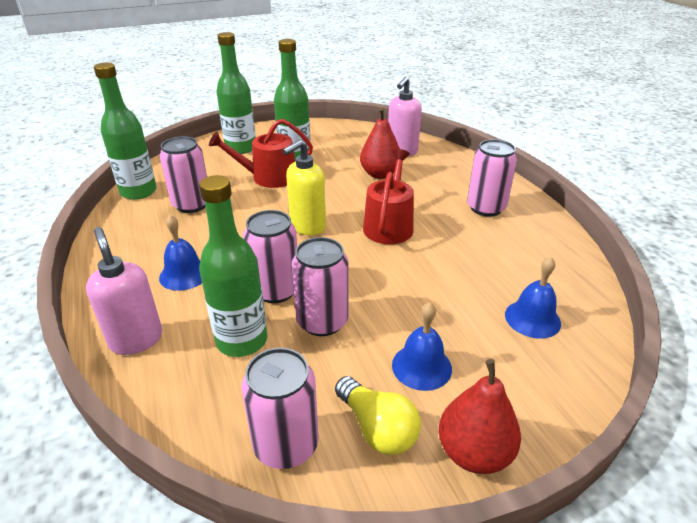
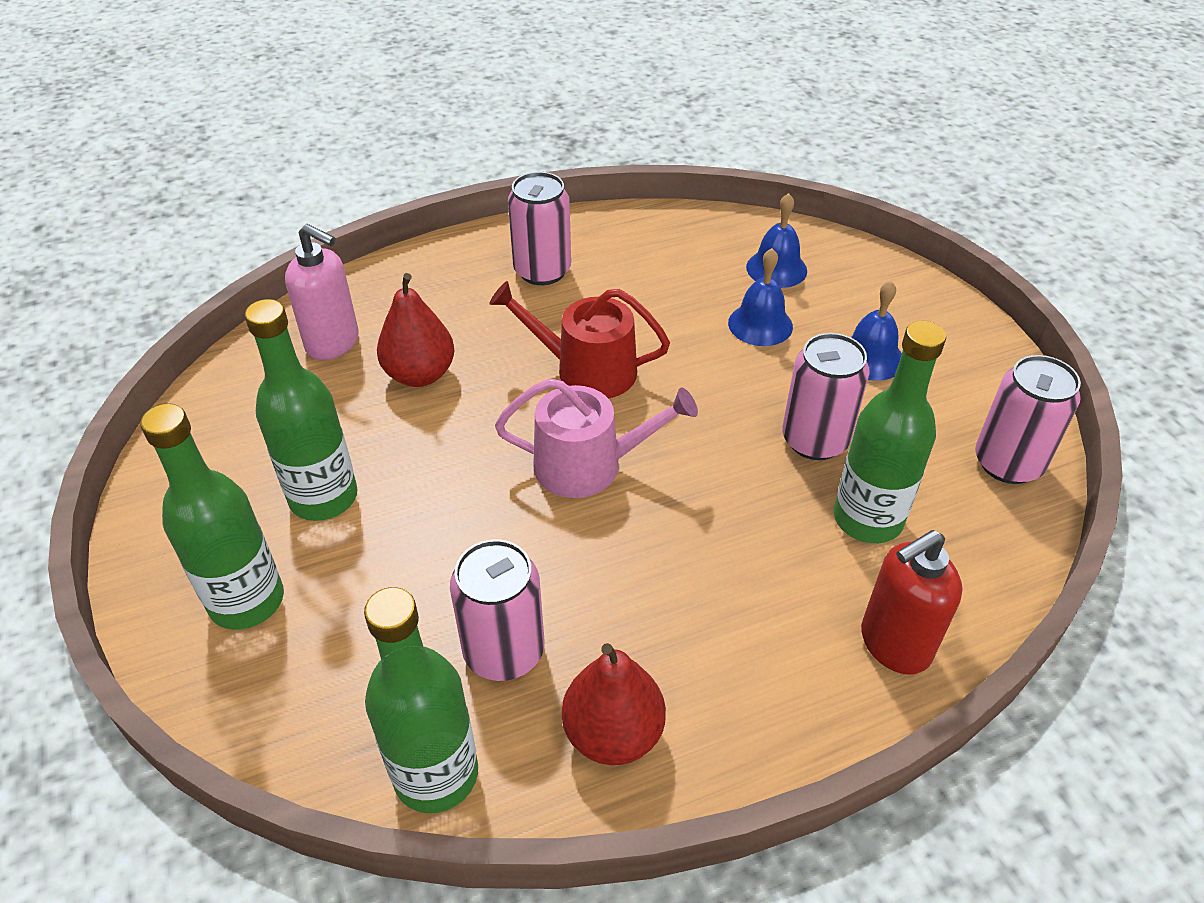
camera: 90 degrees left, 10 degrees up
pink soap dispenser [86,227,162,355] -> red soap dispenser [861,530,962,675]
blue bell [159,215,202,291] -> blue bell moved to [728,248,793,346]
red watering can [209,119,313,188] -> none
pink can [243,210,297,303] -> none
yellow soap dispenser [282,140,326,235] -> pink watering can [495,378,698,498]
yellow light bulb [335,376,421,455] -> none
red pear [439,359,521,474] -> red pear moved to [562,643,666,765]

